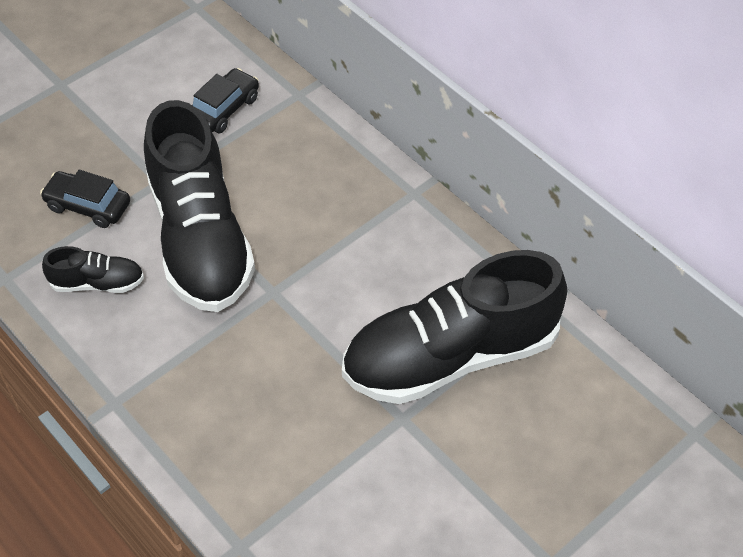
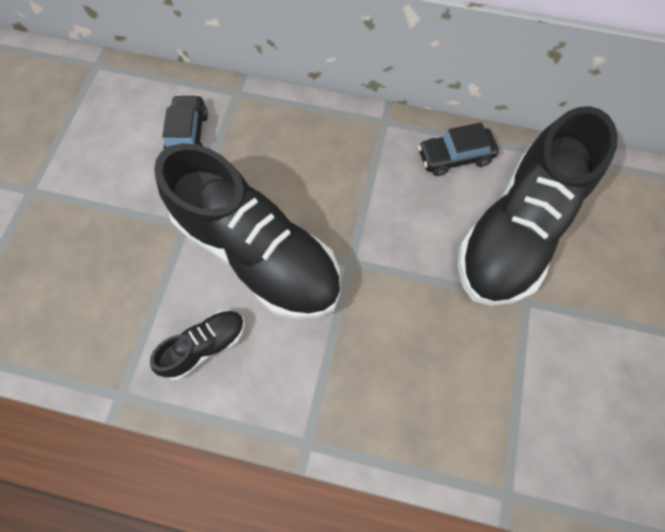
camera: 35 degrees left, 15 degrees up
black car [40,170,130,228] -> black car moved to [418,122,499,176]

